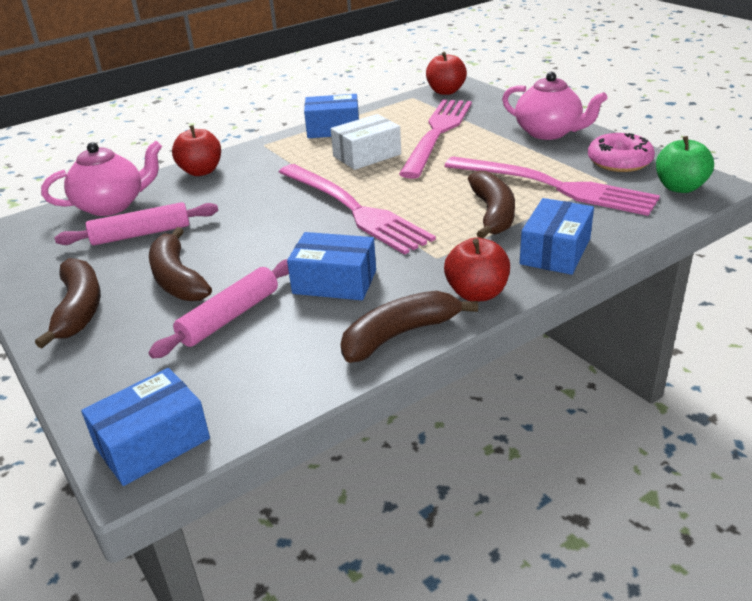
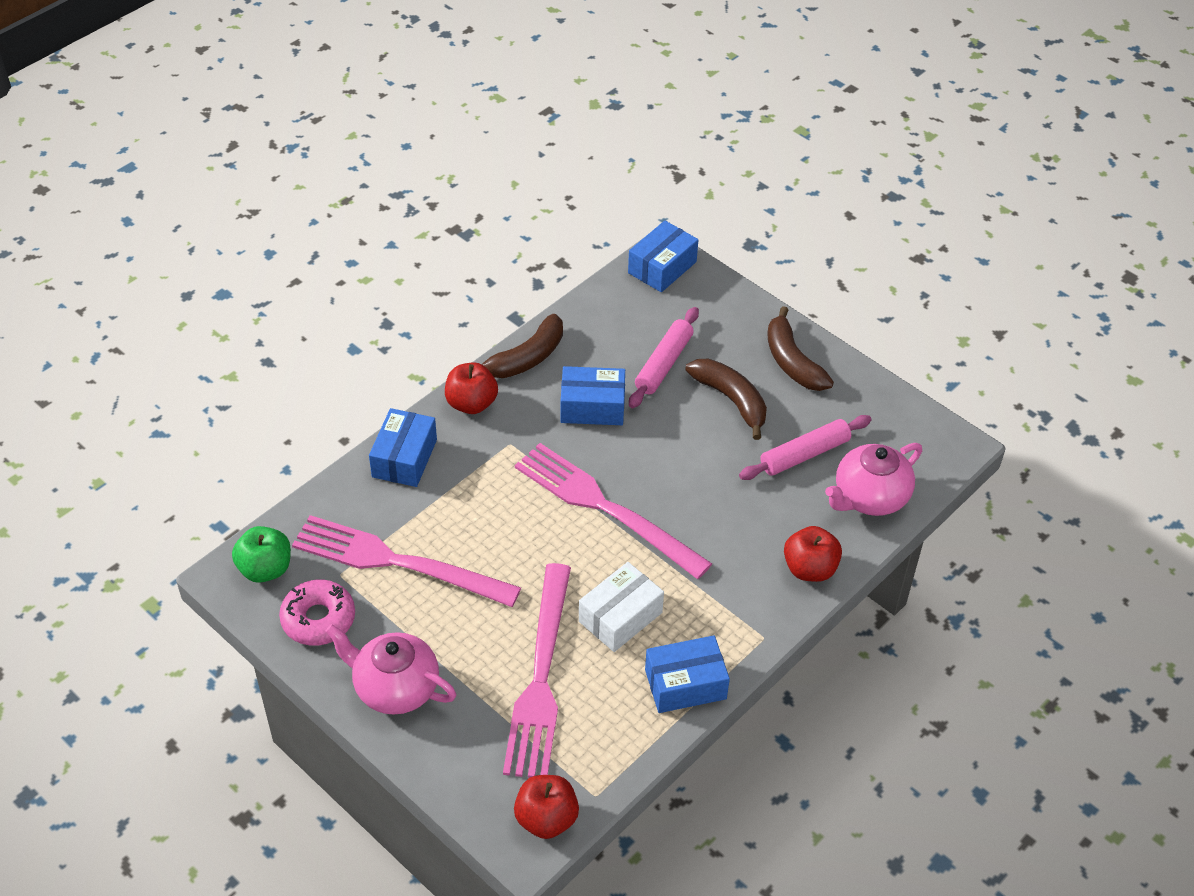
camera: 165 degrees right, 15 degrees up
brown banana [468,171,515,238] -> none

